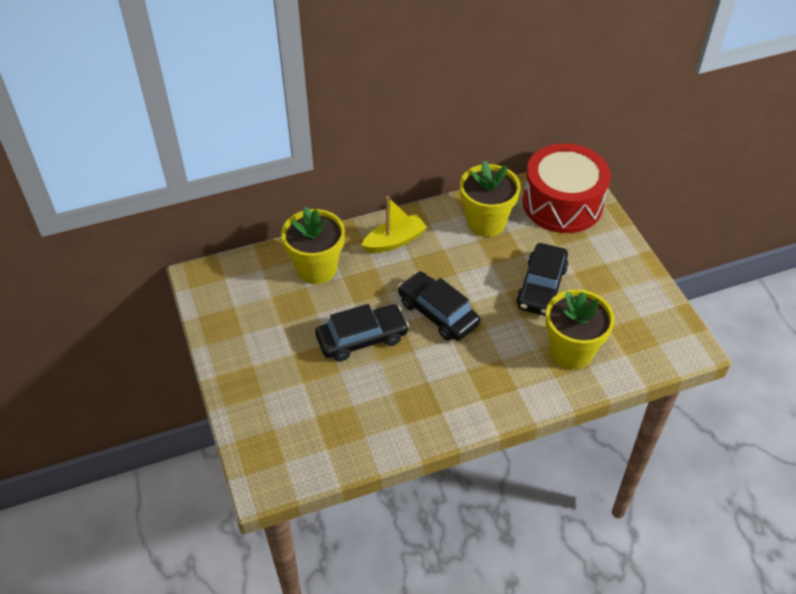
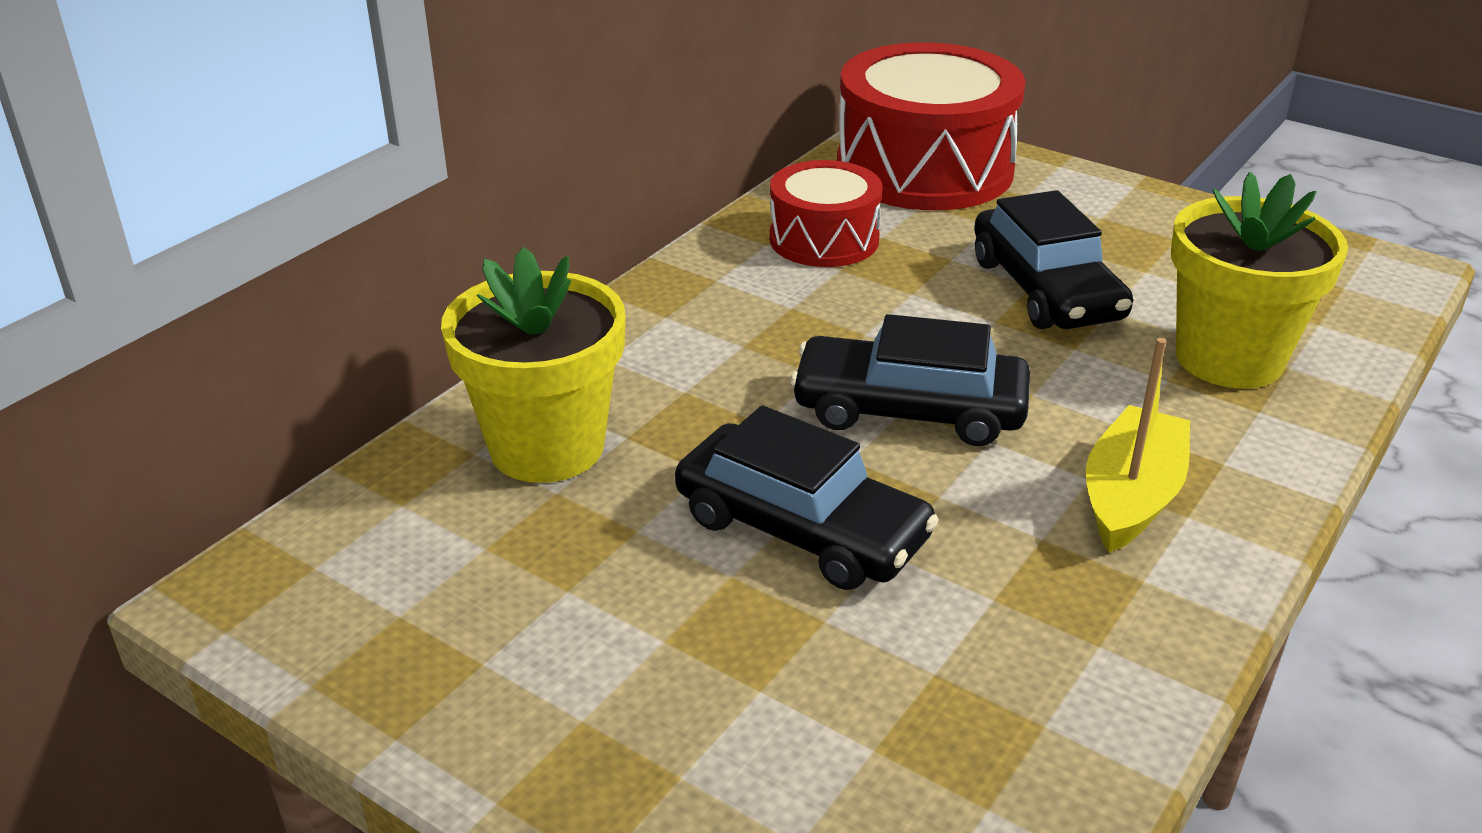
camera: 35 degrees left, 15 degrees down
black car [315,304,409,361] -> black car turned 90 degrees clockwise [675,405,939,590]
yellow boat [361,196,427,253] -> yellow boat moved to [1086,338,1190,552]
yellow flower pot [460,161,521,237] -> red drum [769,160,883,267]

